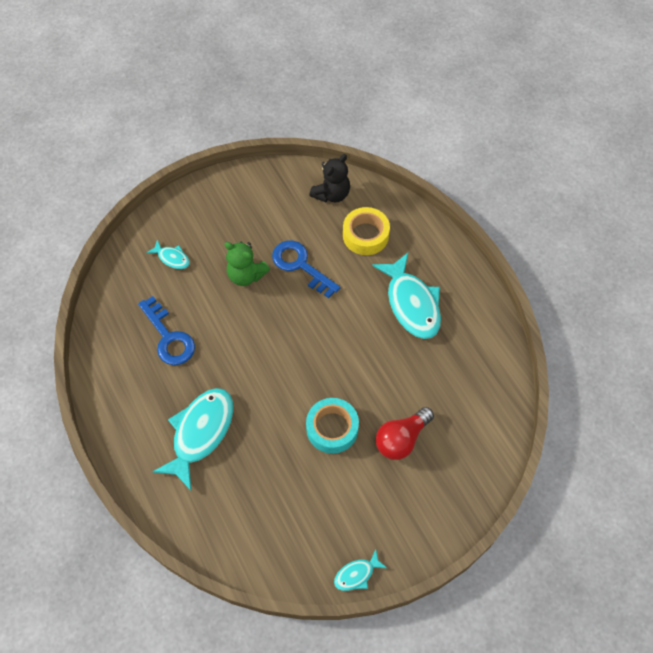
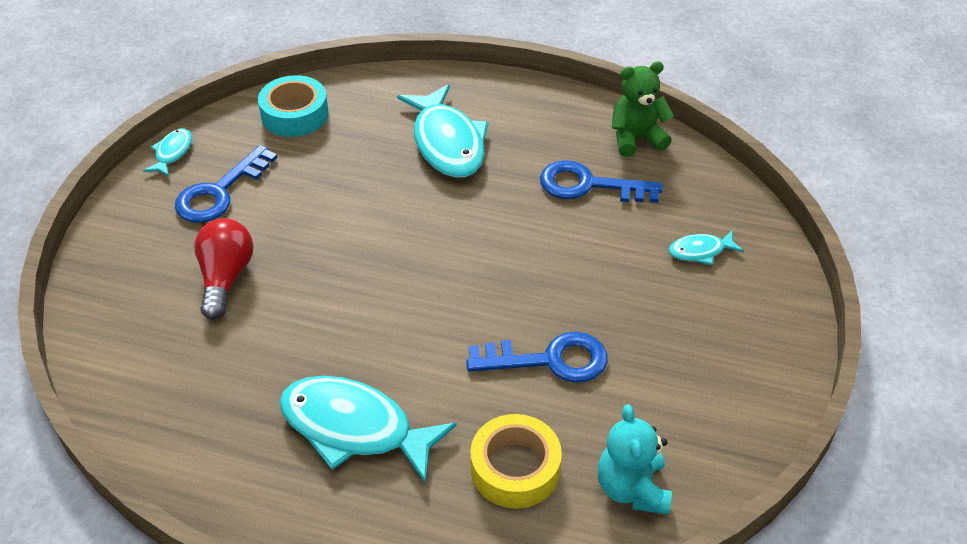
camera: 135 degrees right, 15 degrees down
green teddy bear [224,242,270,286] -> green teddy bear moved to [612,61,674,157]
turquoise tape [306,398,359,454] -> turquoise tape moved to [258,75,329,137]
black teddy bear [309,154,350,202] -> turquoise teddy bear [598,404,672,514]
none -> blue key [175,145,278,223]

